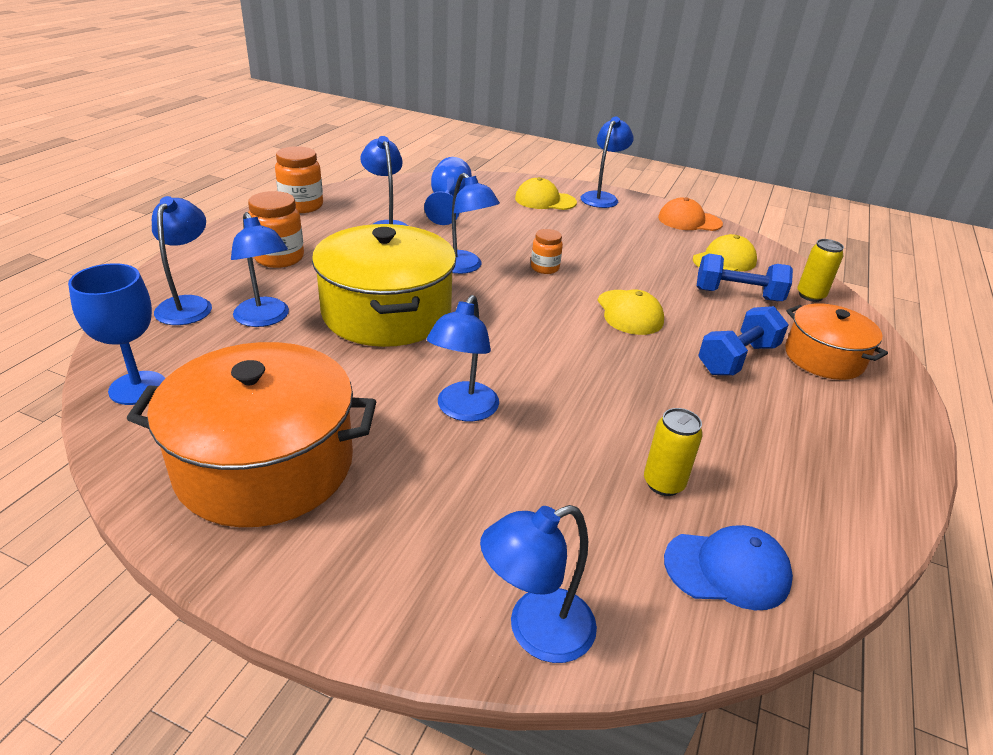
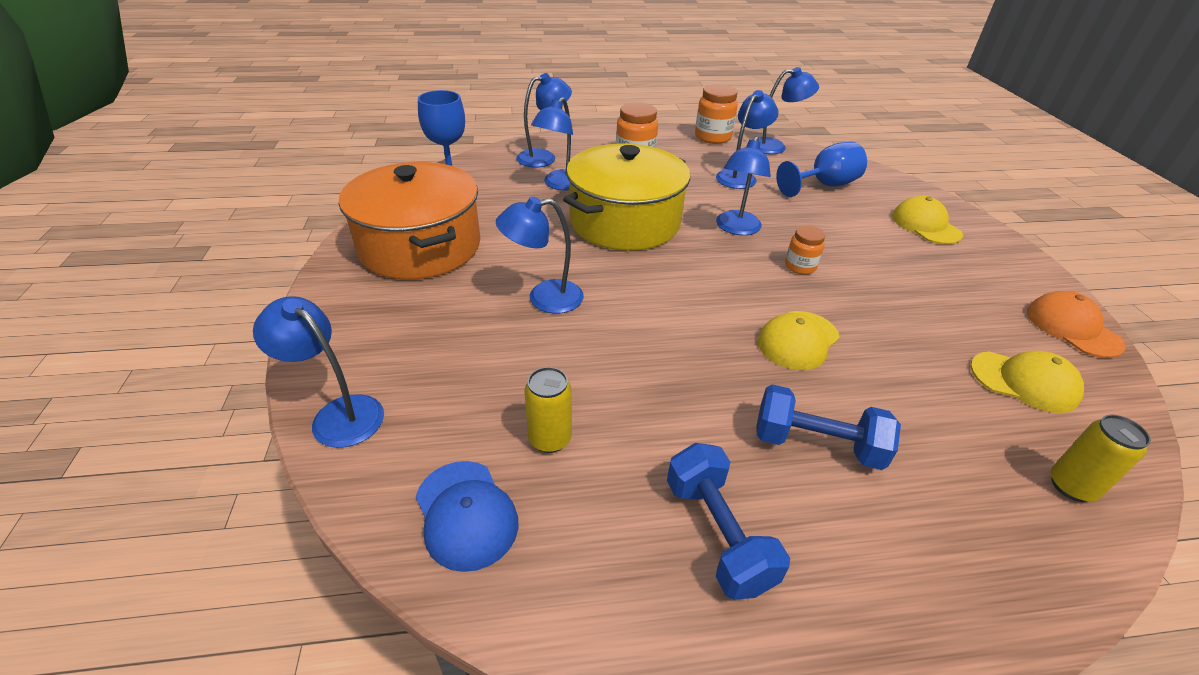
camera: 60 degrees right, 5 degrees up
blue lamp [581,117,634,208] -> blue lamp moved to [759,67,819,154]
blue dumbbell [697,254,793,301] -> blue dumbbell moved to [667,443,790,600]
orange pot [785,303,888,380] -> none

